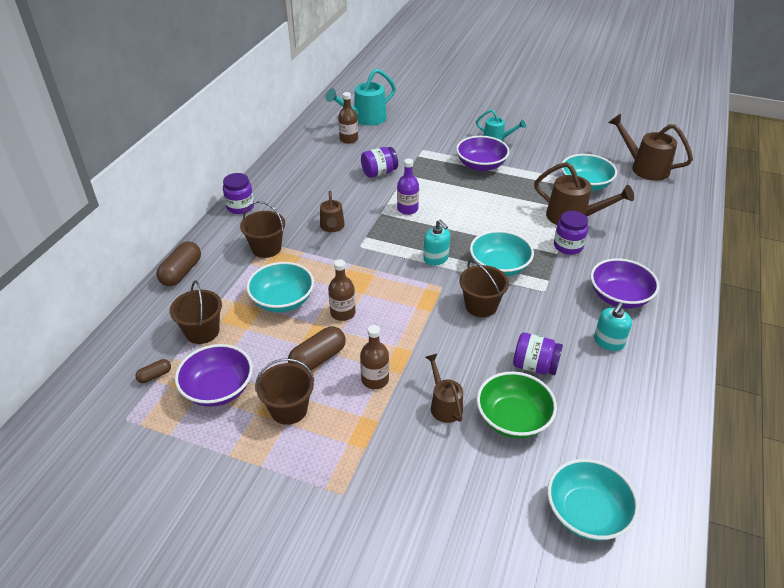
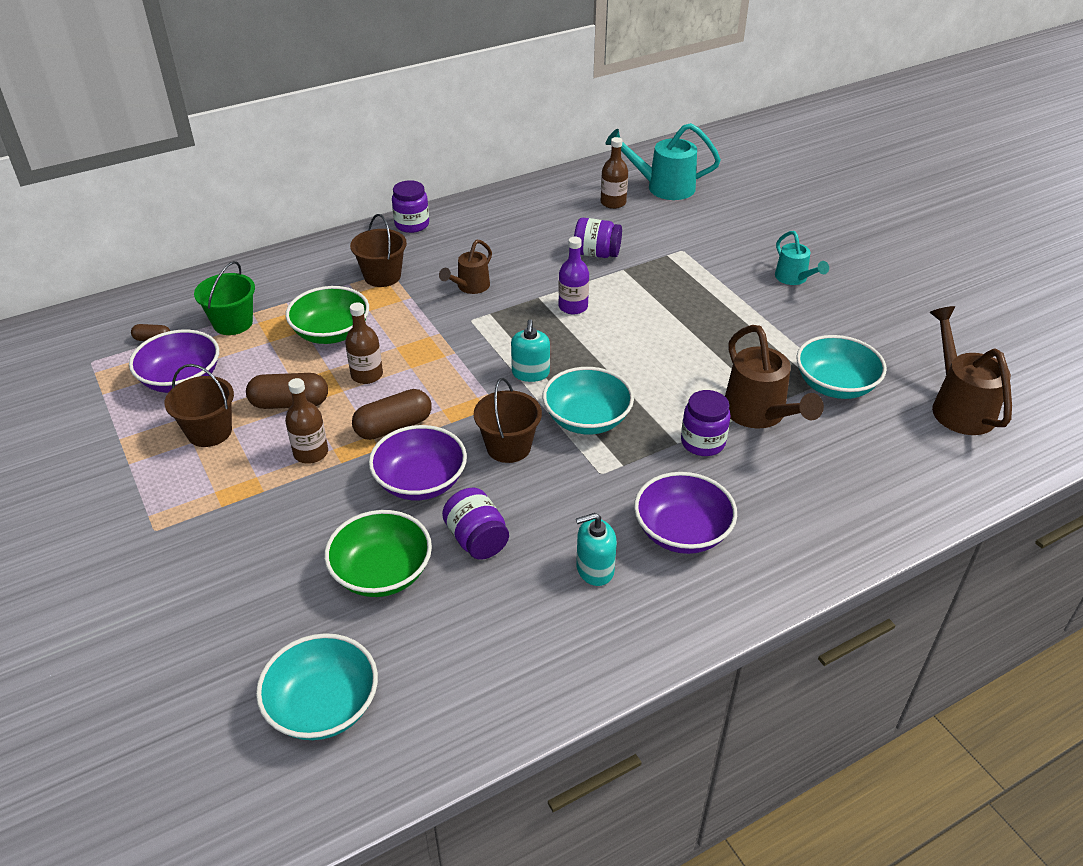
camera: 40 degrees right, 0 degrees up
brown capsule [156,241,201,286] -> brown capsule moved to [352,389,432,440]
brown bucket [170,280,222,344] -> green bucket [194,261,255,335]
turquoise bowl [246,262,314,312] -> green bowl [285,286,369,344]
brown watering can [426,354,463,423] -> none
purple bowl [456,136,510,171] -> purple bowl moved to [369,425,467,500]

